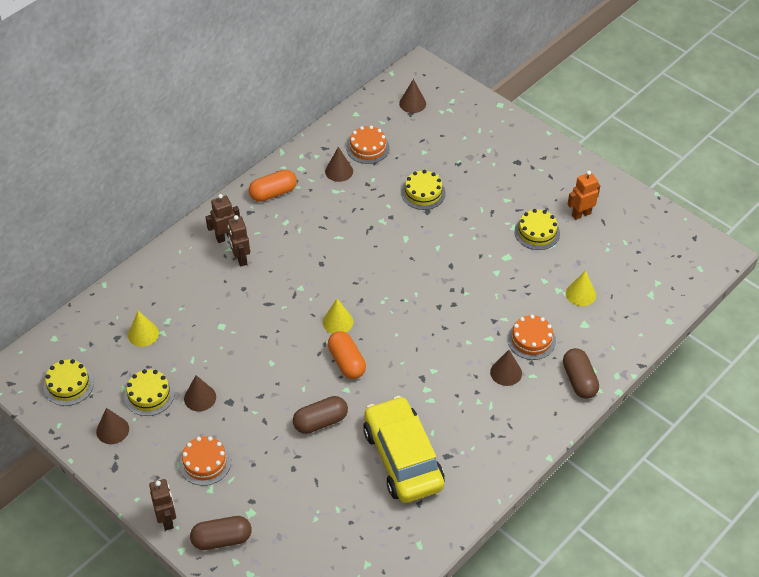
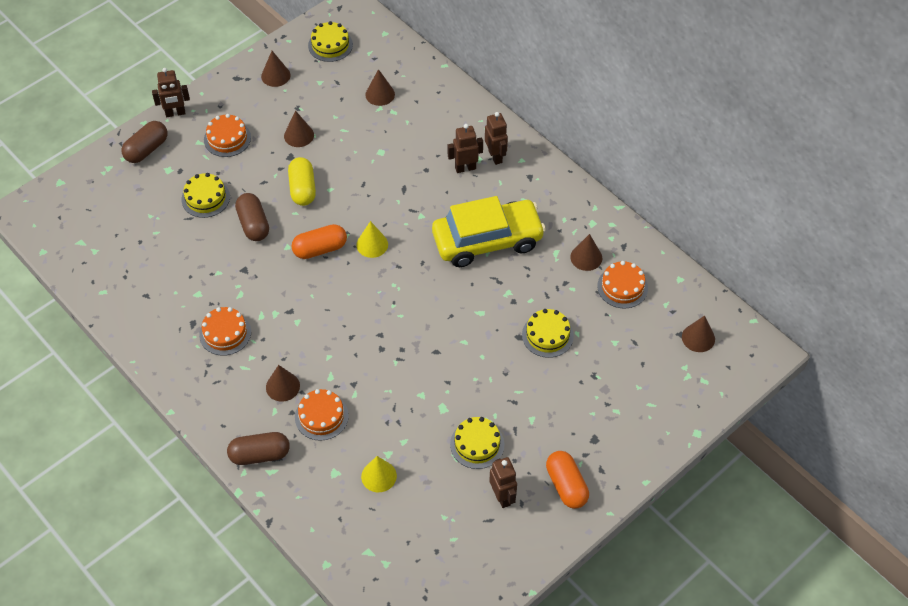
camera: 95 degrees right, 5 degrees up
yellow cake [124,369,175,416] -> yellow cake moved to [181,173,230,218]
yellow cone [128,311,159,347] -> brown cone [365,69,395,106]
brown capsule [190,516,252,550] -> brown capsule turned 45 degrees clockwise [121,121,168,163]
orange capsule [249,169,297,202] -> orange capsule moved to [546,451,589,509]
yellow car [363,396,444,503] -> yellow car moved to [432,196,546,267]
orange robot [568,171,600,220] -> brown robot [489,457,517,508]
none -> orange cake [199,307,251,356]
none -> yellow capsule [288,157,316,206]

